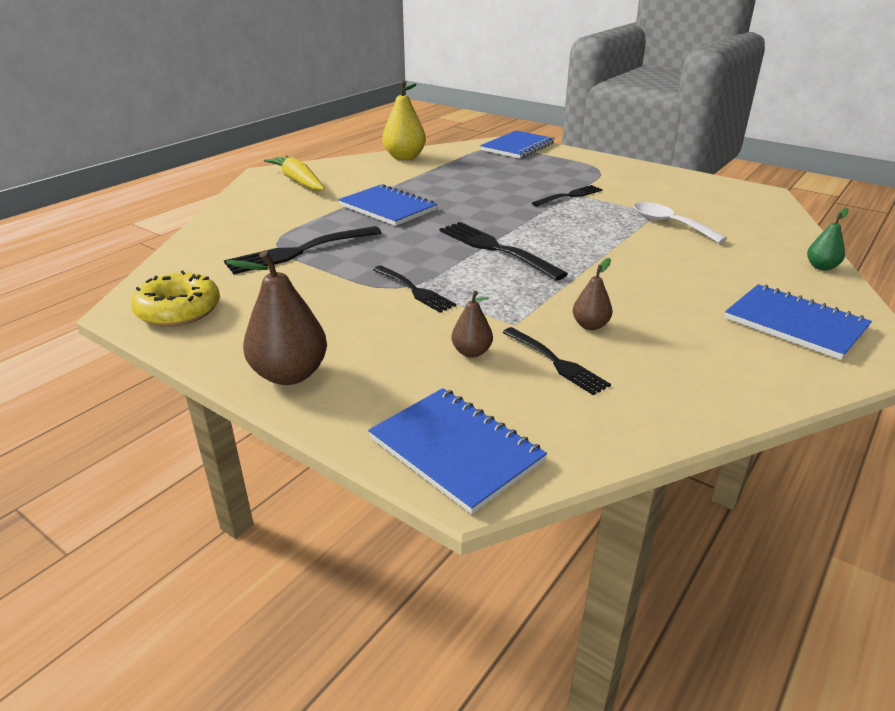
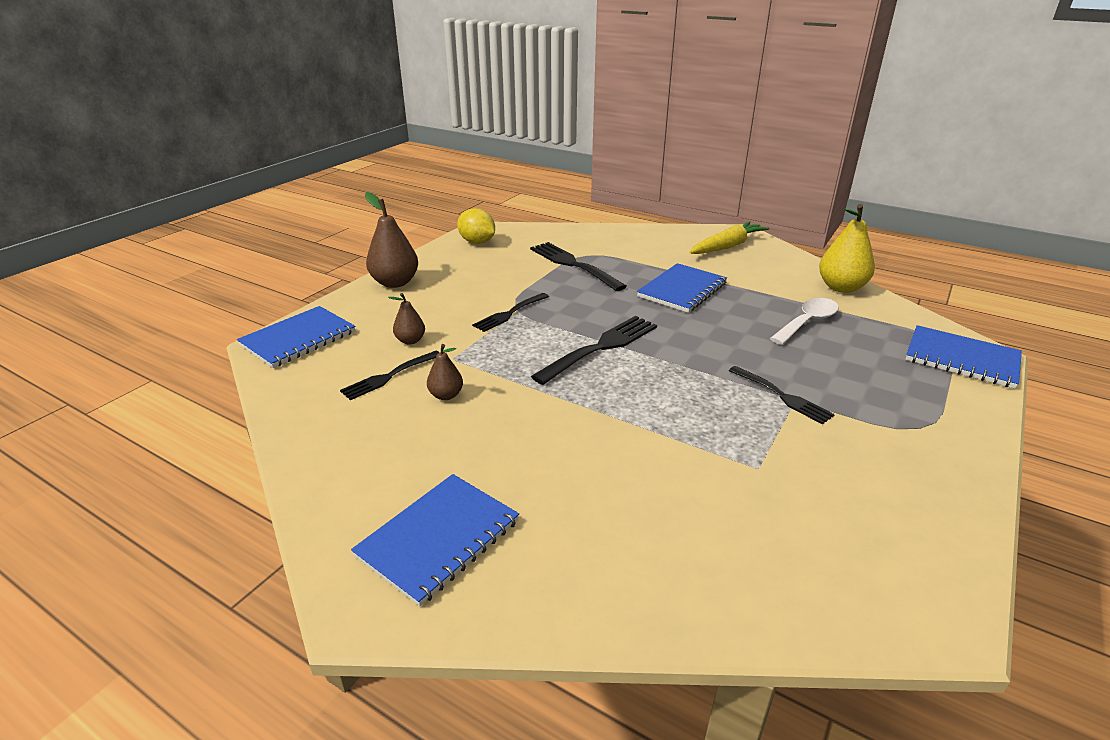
camera: 85 degrees right, 0 degrees up
yellow donut [131,271,220,327] -> yellow lemon [457,208,495,244]
white spoon [634,202,727,243] -> white spoon moved to [770,298,839,345]
green pear [807,208,849,271] -> none

